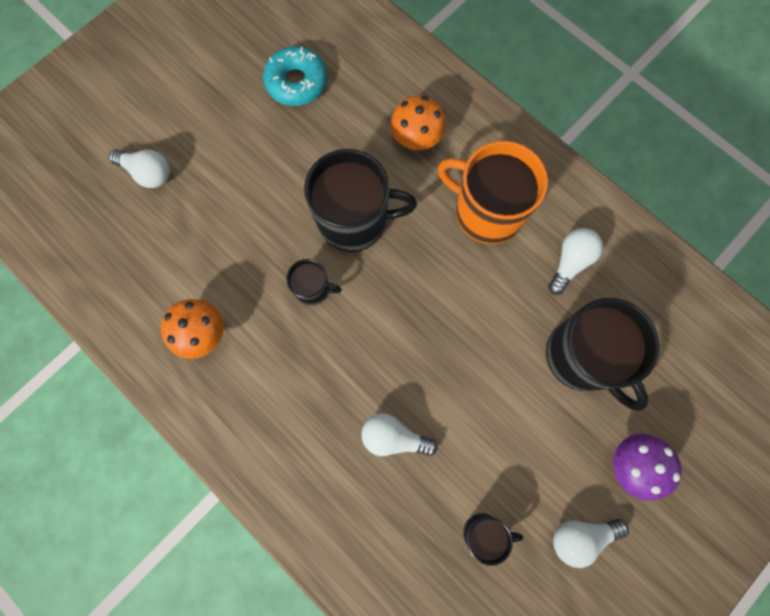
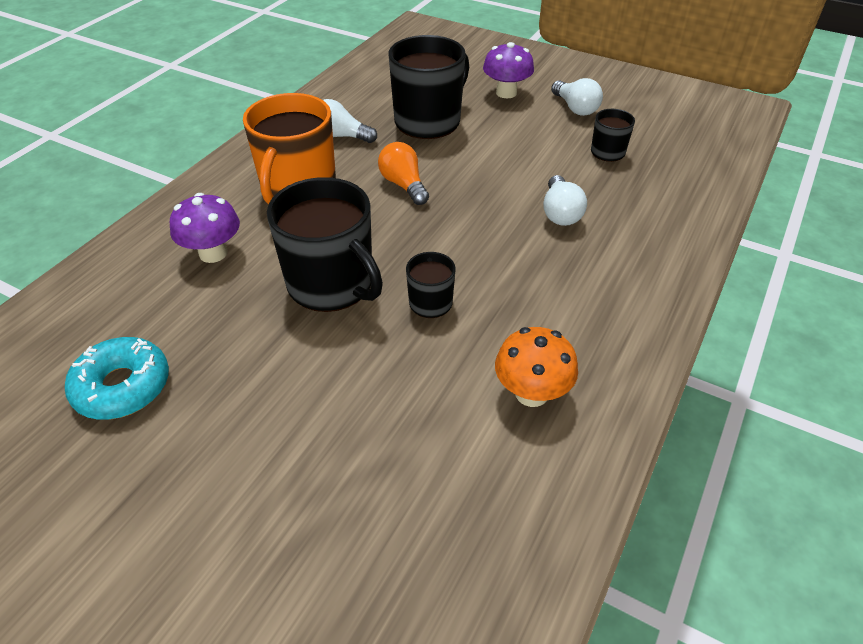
camera: 105 degrees left, 30 degrees down
white light bulb [109,149,170,188] -> none
black mug [304,149,417,252] -> black mug turned 150 degrees clockwise [267,177,383,312]
orange mushroom [390,96,446,150] -> purple mushroom [170,193,240,263]
none -> orange light bulb [378,142,429,205]

